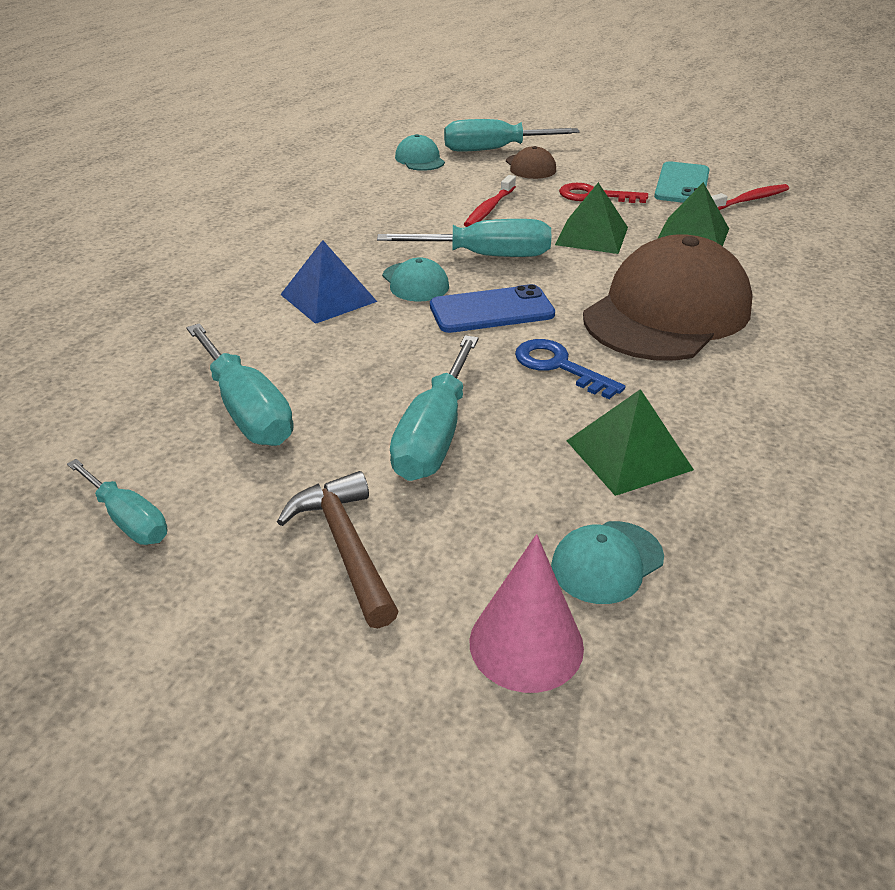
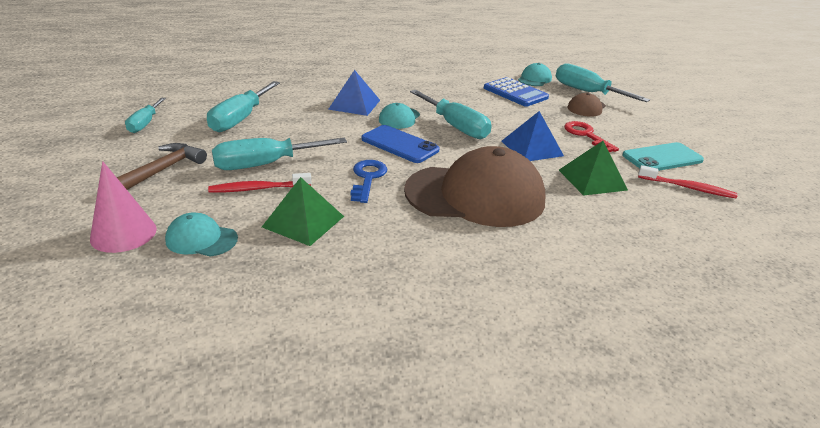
camera: 50 degrees right, 5 degrees down
red toothbrush [464,175,516,227] -> red toothbrush moved to [208,173,311,193]
green pyramid [555,182,628,254] -> blue pyramid [502,111,564,161]
none -> blue calculator [484,77,549,107]

